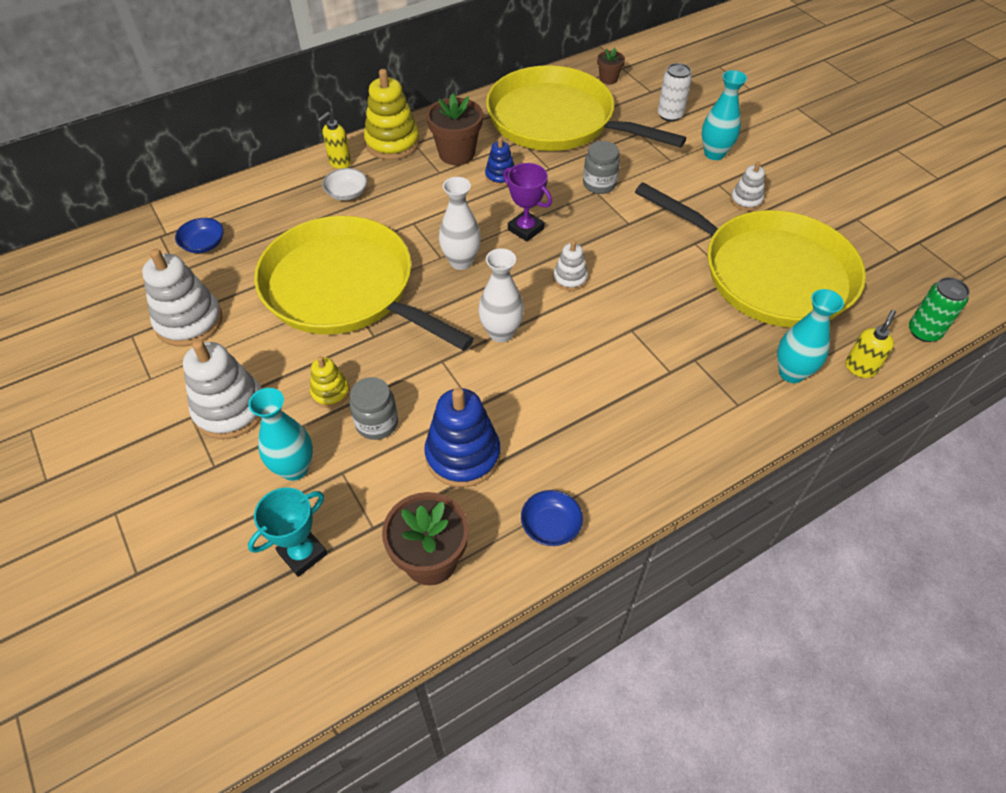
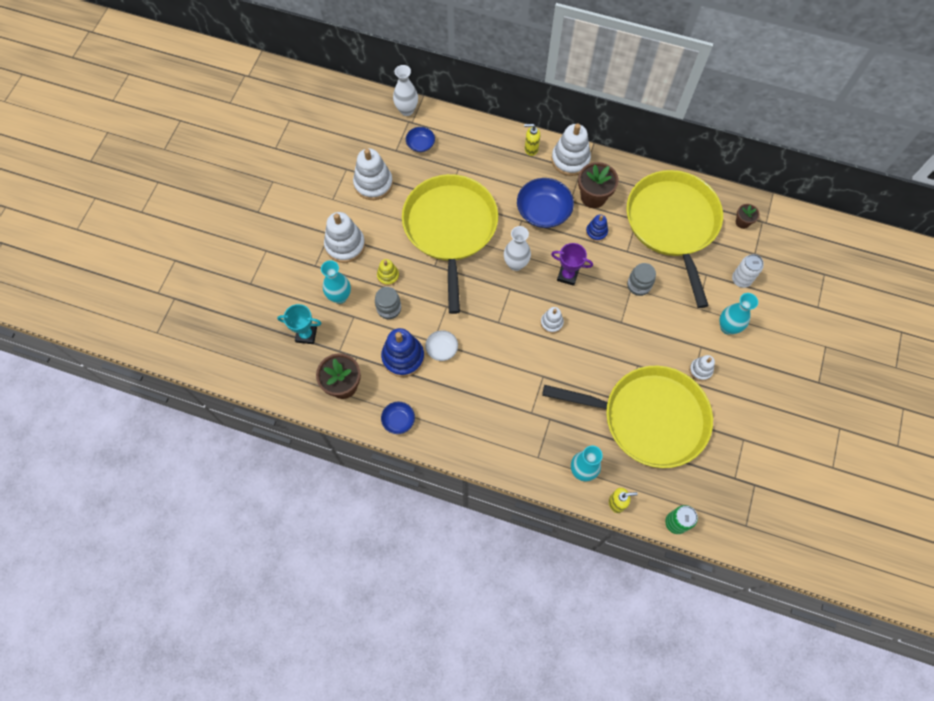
camera: 50 degrees right, 15 degrees up
white bowl [322,168,367,201] -> white bowl moved to [425,330,458,361]
yellow stacking toy [364,69,420,160] -> white stacking toy [551,124,591,176]
white vase [478,248,524,342] -> white vase moved to [393,65,418,116]
purple trophy [503,163,552,242] -> purple trophy turned 75 degrees counterclockwise [551,243,593,286]
yellow pan [635,182,866,327] -> yellow pan turned 75 degrees counterclockwise [542,366,713,468]
none -> blue bowl [517,178,574,228]

